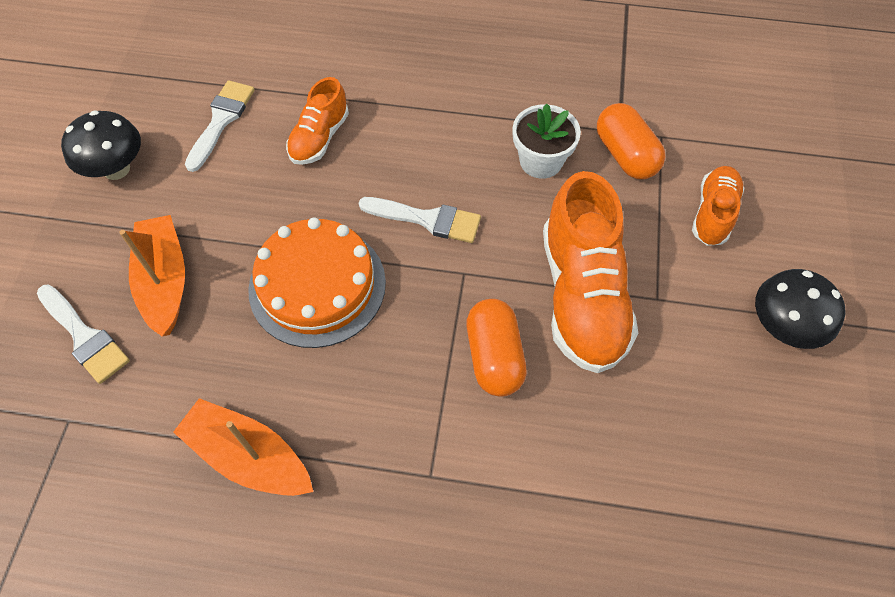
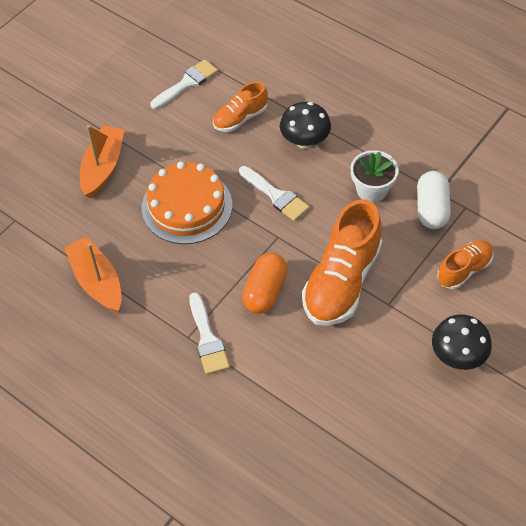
camera: 30 degrees right, 5 degrees down
white brush [37,284,130,384] -> white brush moved to [189,292,230,375]
black mushroom [61,110,141,180] -> black mushroom moved to [280,102,331,149]
orange capsule [597,103,665,179] -> white capsule [417,171,451,229]

